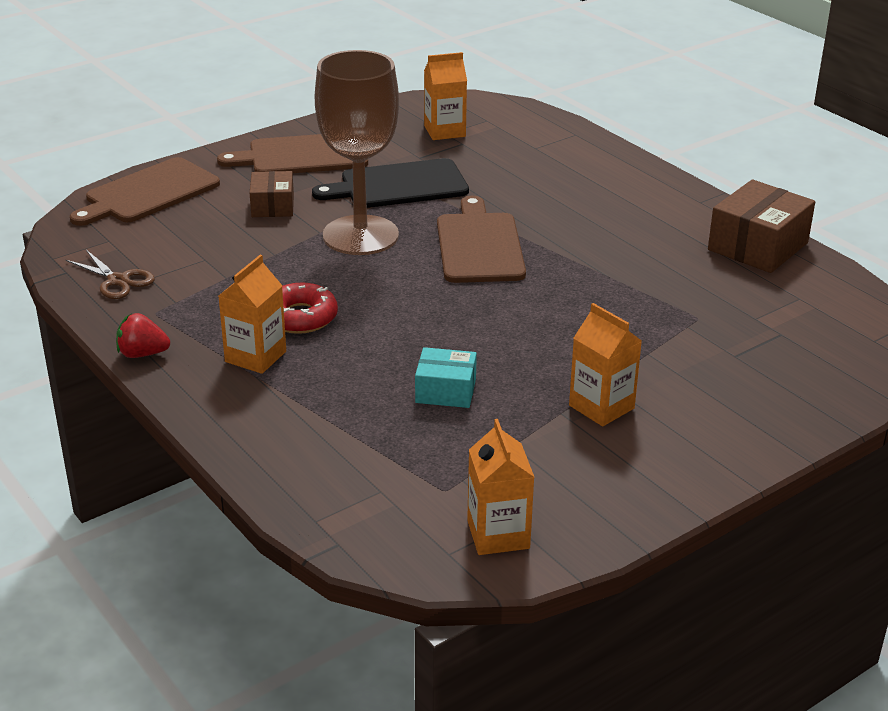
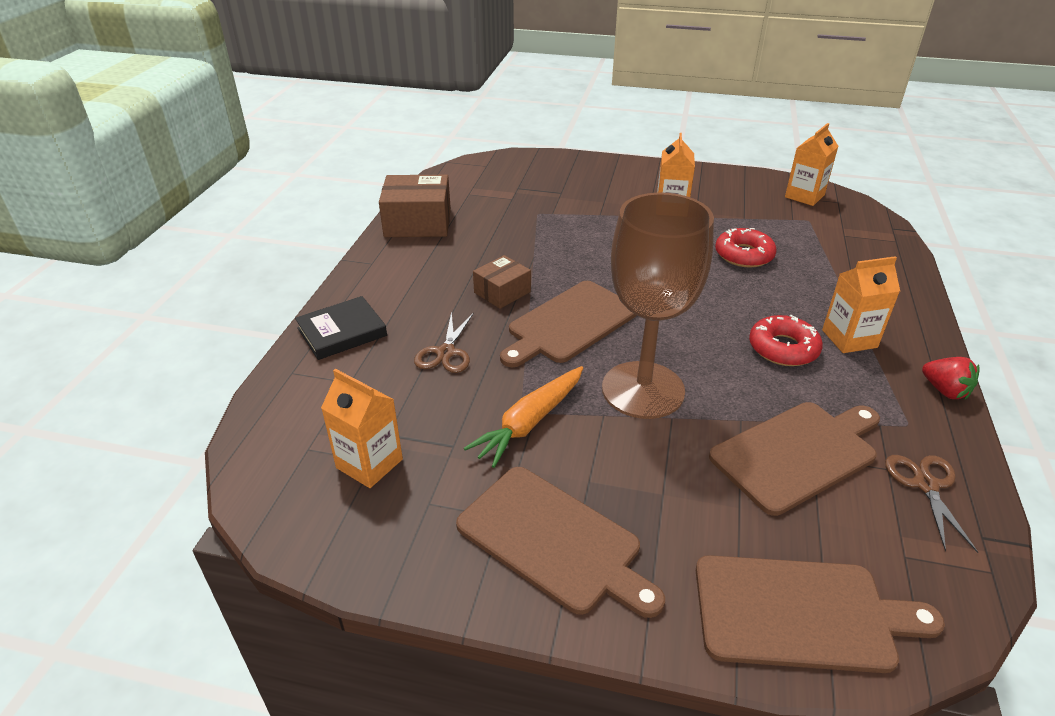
camera: 130 degrees left, 5 degrees up
brown box [250,171,294,217] -> brown box moved to [473,255,531,309]
black cutting board [312,158,469,208] -> orange carrot [464,366,583,468]
turquoise box [415,347,477,408] -> red donut [715,228,777,268]
none -> black book [295,296,387,360]
none -> brown scissors [414,311,474,373]
none -> brown cutting board [709,402,880,516]

